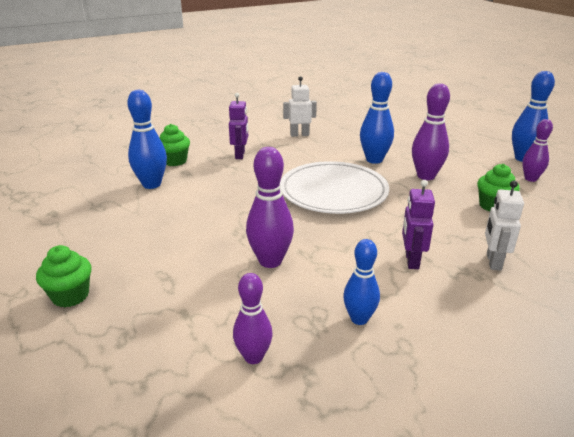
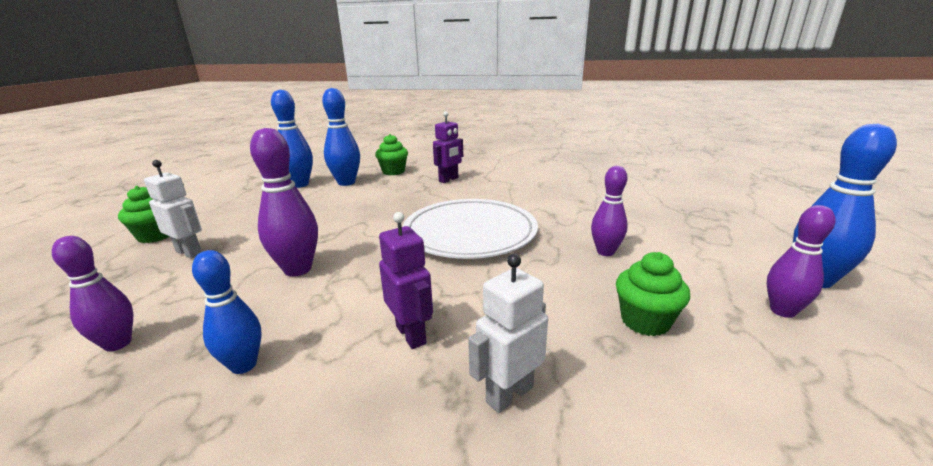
camera: 40 degrees right, 5 degrees down
white robot [283,76,317,137] -> white robot moved to [144,160,202,259]
blue bowling pin [360,72,394,164] -> blue bowling pin moved to [271,90,313,188]
purple robot [402,180,435,269] -> purple robot turned 105 degrees clockwise [379,212,433,349]
purple bowling pin [412,83,450,180] -> purple bowling pin [591,166,628,256], size x0.66

